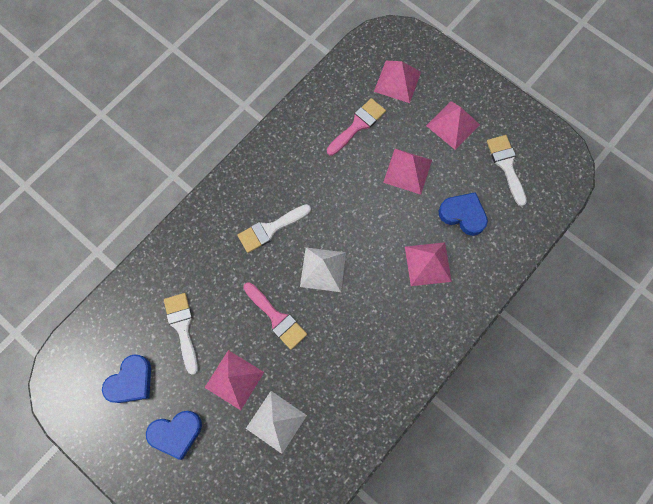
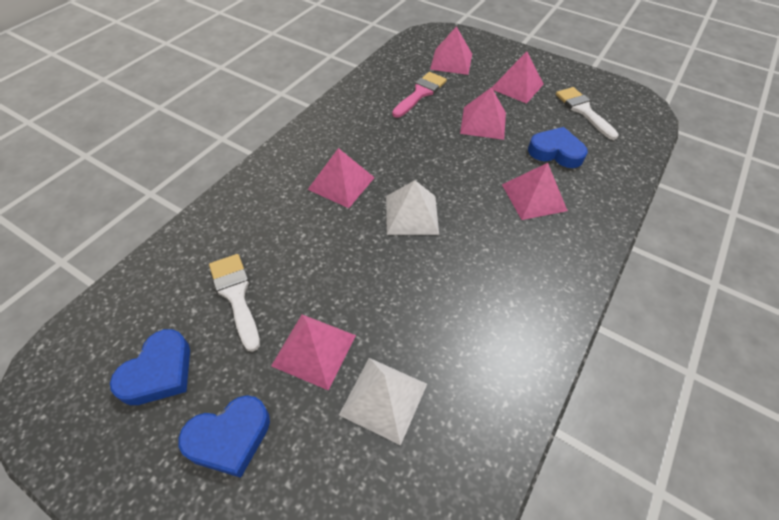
camera: 10 degrees left, 20 degrees down
white brush [237,204,311,253] -> pink pyramid [307,148,375,208]
pink brush [243,282,307,350] -> none

